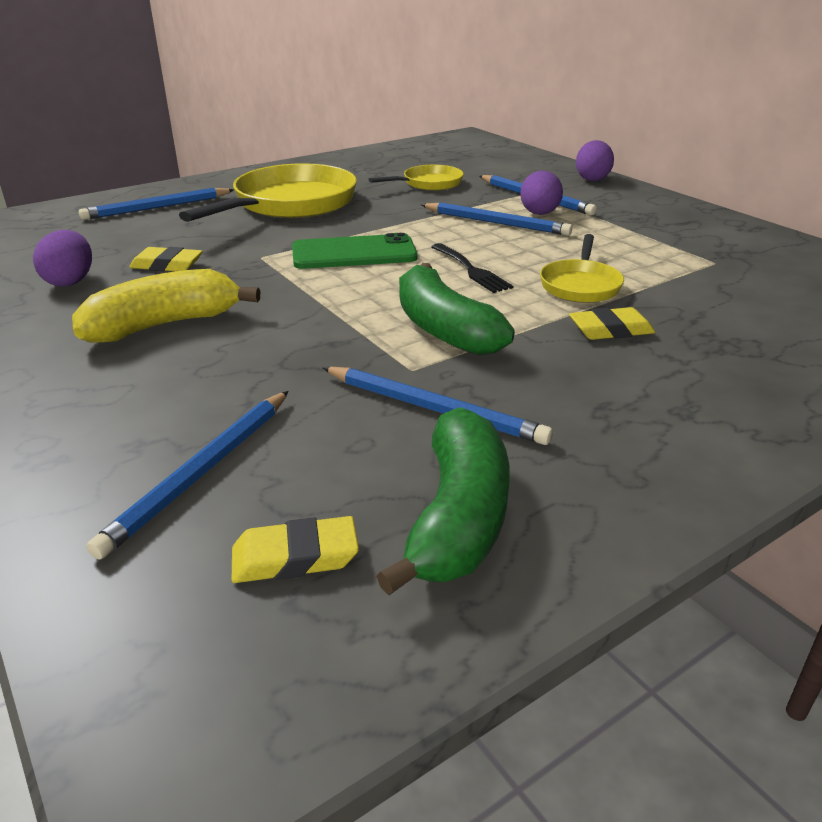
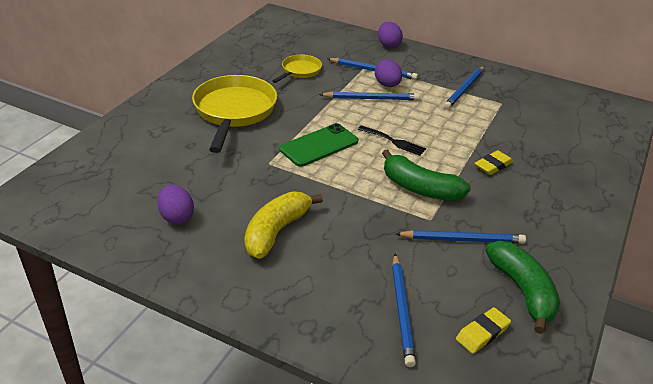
camera: 30 degrees left, 5 degrees up
blue pencil [79,188,234,220] -> blue pencil moved to [444,66,484,109]
yellow eraser [129,247,203,271] -> none
yellow pan [540,234,624,303] -> none

